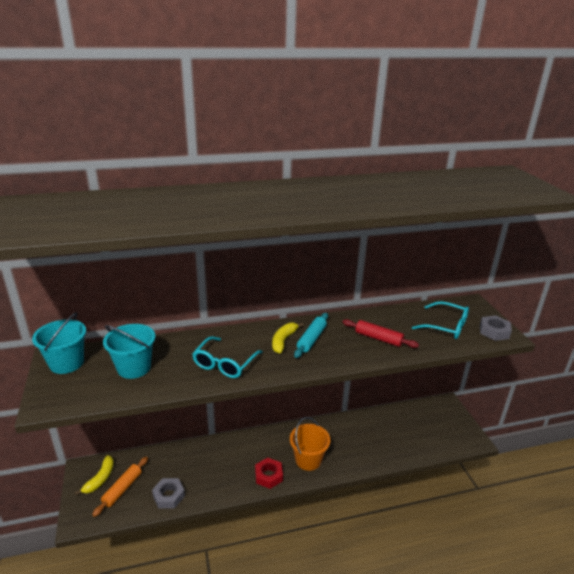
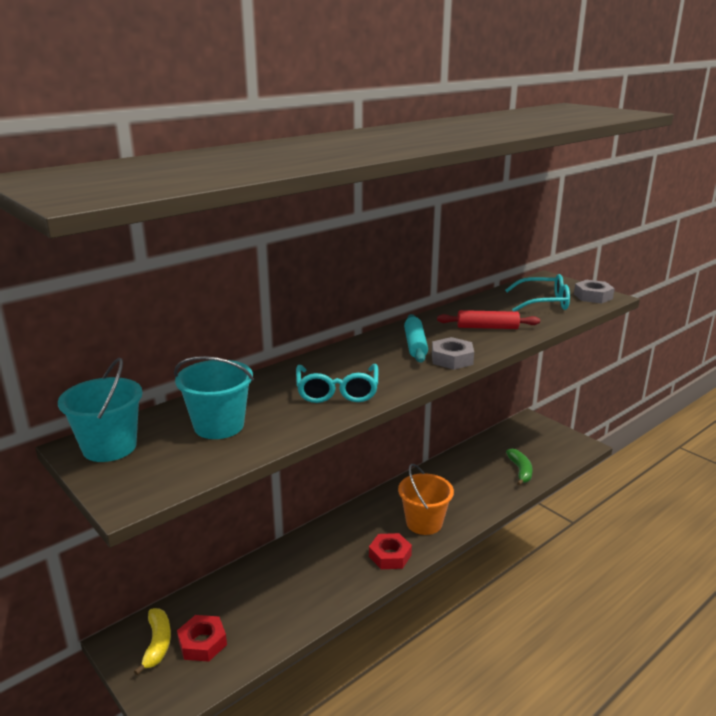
camera: 25 degrees left, 5 degrees down
orange rolling pin [92,457,148,517] -> red nut [177,615,227,662]
grey nut [152,478,185,508] -> grey nut moved to [432,337,474,370]
yellow banana [272,323,304,353] -> none
none -> green banana [506,449,533,486]

